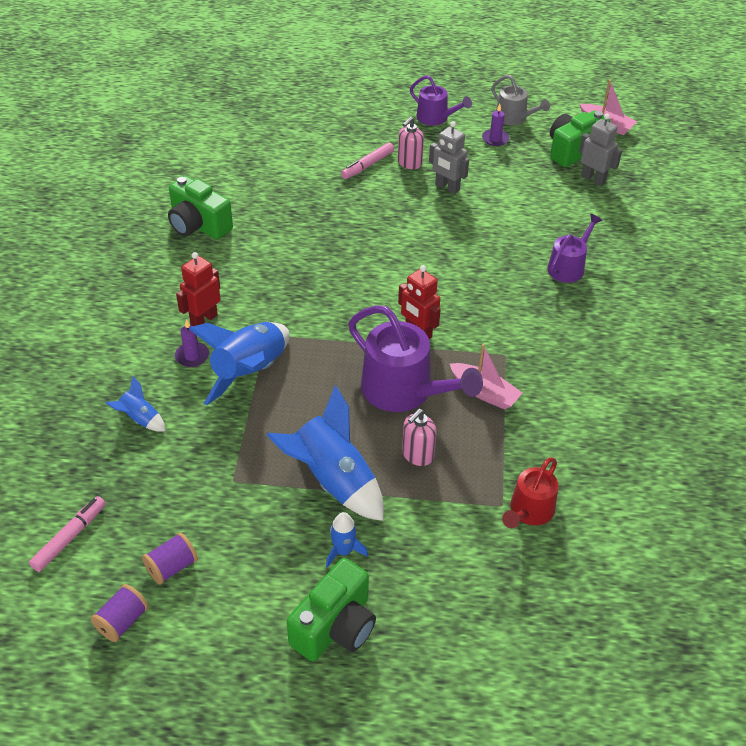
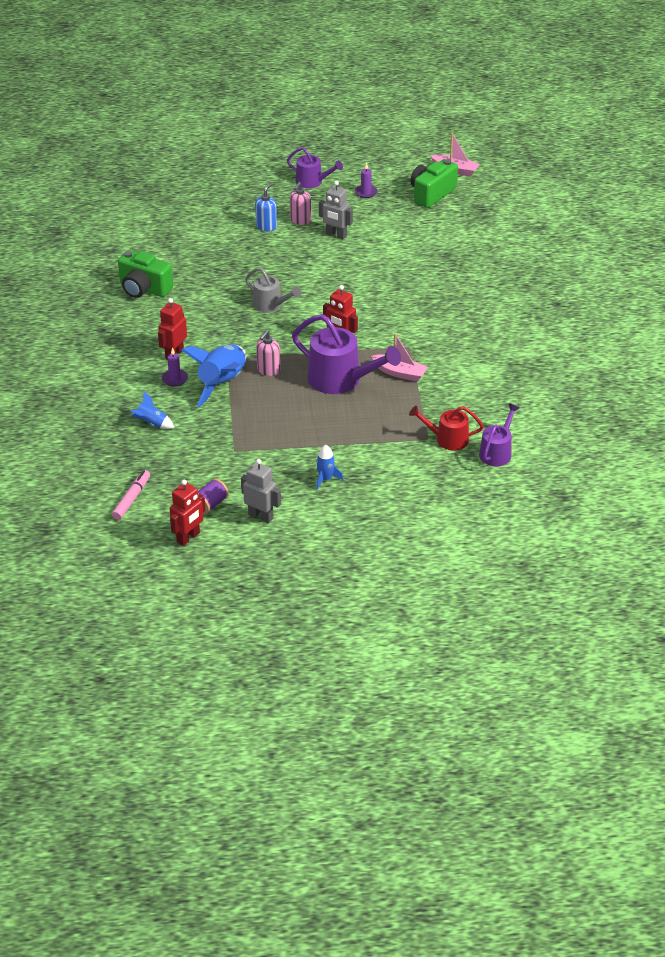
camera: 10 degrees left, 5 degrees down
purple spool [91,584,149,642] -> red robot [170,480,205,546]
blue rocket [267,385,384,521] -> none
green camera [287,558,376,661] -> none
pink marker [341,143,394,179] -> blue soap dispenser [255,183,277,231]
pink soap dispenser [402,409,437,466] -> pink soap dispenser moved to [256,330,280,376]
grey watering can [491,75,550,125] -> grey watering can moved to [245,268,301,312]
red watering can [502,457,559,528] -> red watering can turned 75 degrees clockwise [409,406,484,451]
purple watering can [547,214,603,283] -> purple watering can moved to [479,404,520,466]
grey robot [579,114,622,186] -> grey robot moved to [241,459,281,523]

